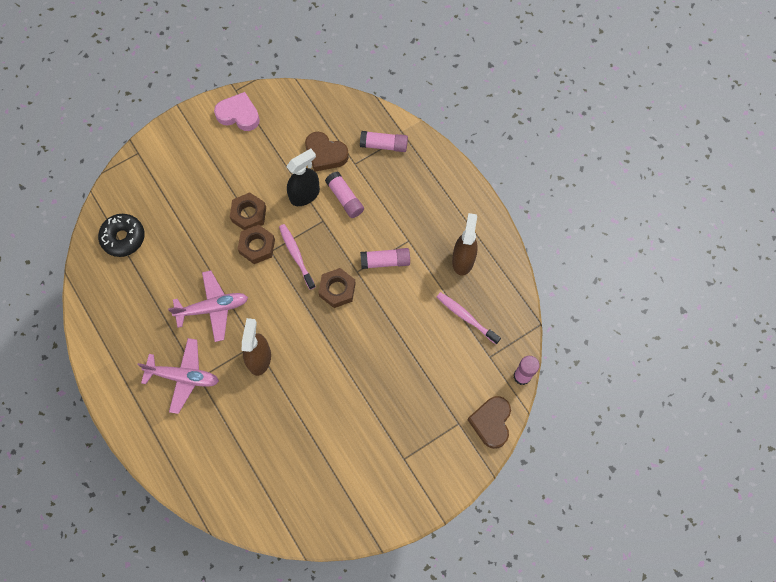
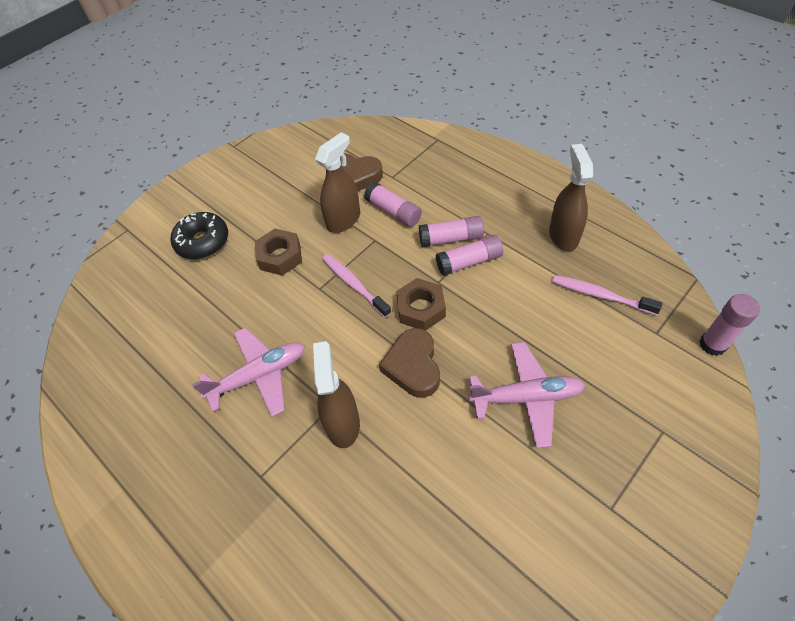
camera: 10 degrees left, 15 degrees down
black donut [98,214,145,257] -> black donut moved to [171,212,228,259]
pink plane [137,338,219,414] -> pink plane moved to [468,342,585,448]
pink heart [214,92,260,131] -> none
brown nut [238,225,275,264] -> none
black spray bottle [286,149,320,206] -> brown spray bottle [315,132,360,233]
pink glue stick [360,131,408,152] -> pink glue stick moved to [419,216,484,247]
brown heart [467,396,511,449] -> brown heart moved to [379,328,440,398]

